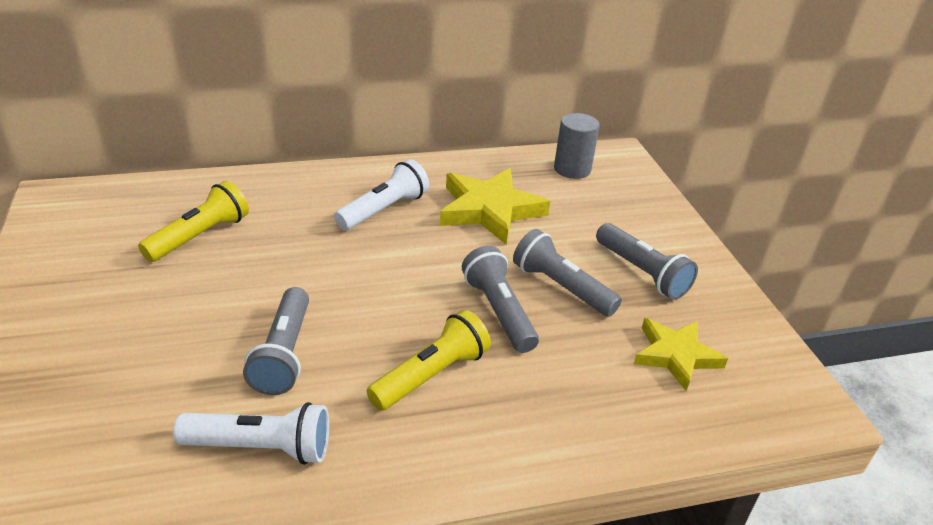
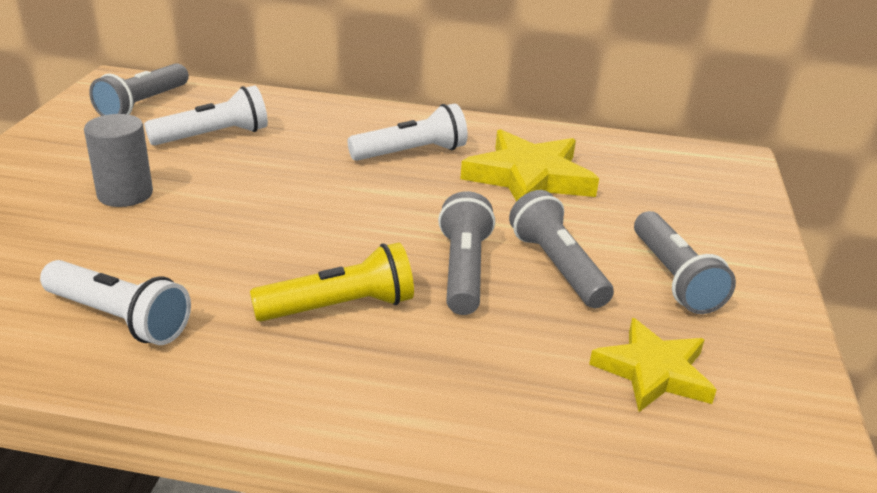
camera: 25 degrees right, 5 degrees down
yellow flashlight [138,181,249,262] -> white flashlight [144,85,268,145]
grey flashlight [243,287,309,395] -> grey flashlight moved to [89,63,189,116]
grey cylinder [554,113,600,179] -> grey cylinder moved to [84,114,153,207]

